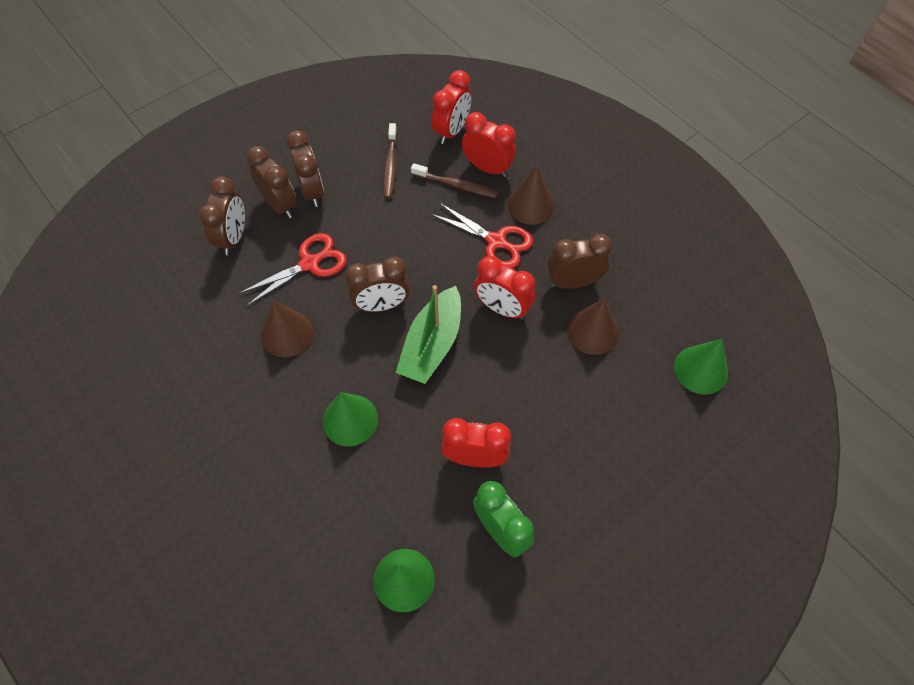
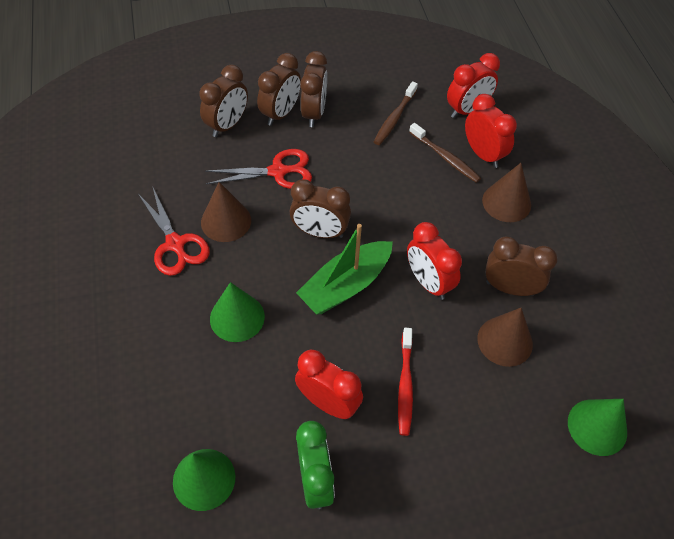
camera: 25 degrees right, 5 degrees down
brown clock [246,146,297,218] -> brown clock turned 45 degrees clockwise [257,53,301,126]
red scissors [431,203,533,268] -> red scissors moved to [138,188,210,276]
none -> red toothbrush [398,328,413,436]

